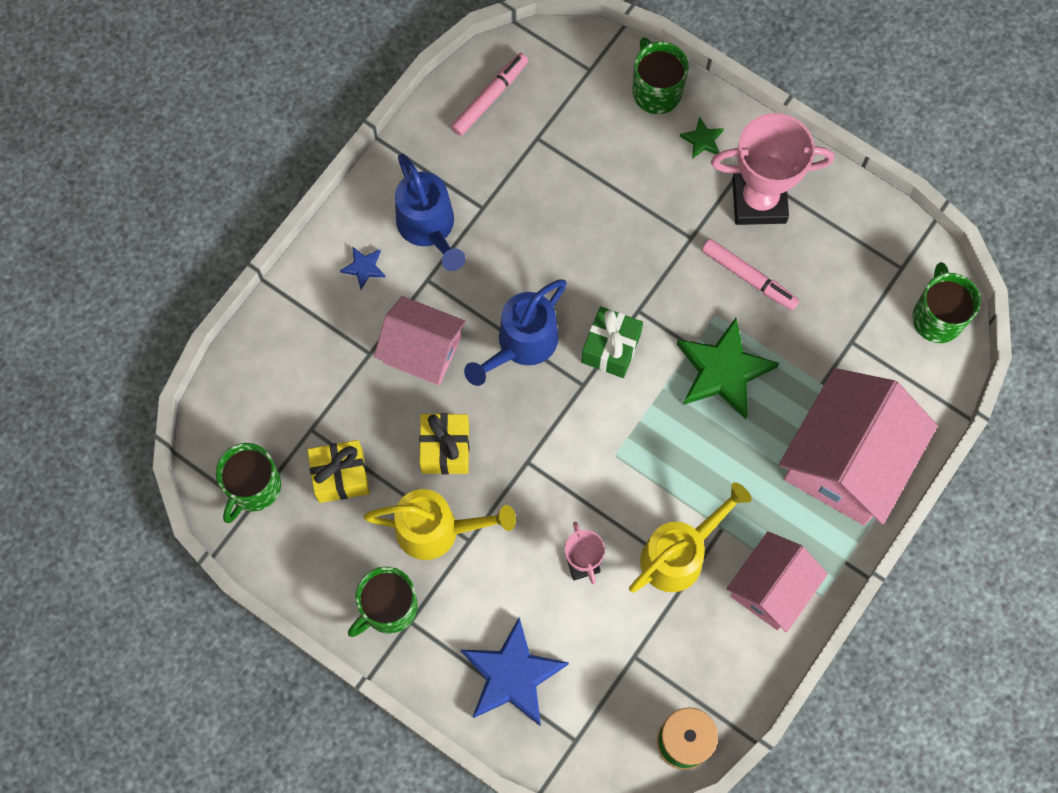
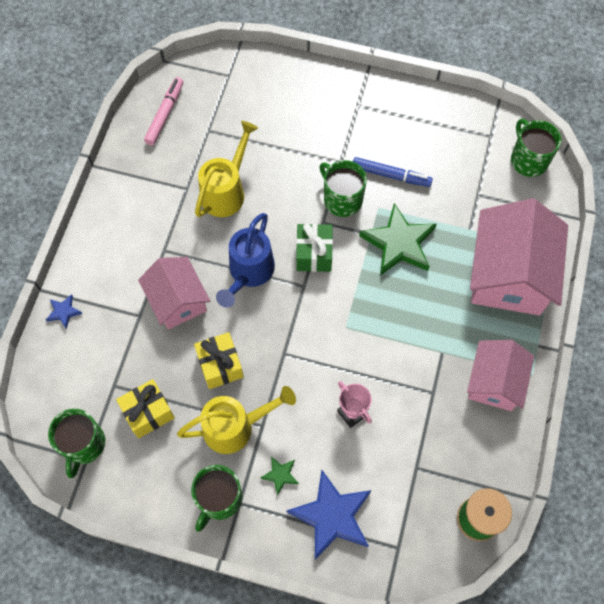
camera: 20 degrees left, 5 degrees down
blue star [340,246,386,289] -> blue star moved to [46,294,83,329]
pink house [374,296,466,385] -> pink house turned 60 degrees clockwise [138,257,210,329]
blue watering can [395,154,465,271] -> none
yellow watering can [629,482,752,593] -> yellow watering can moved to [195,121,258,217]
green mug [632,37,689,114] -> green mug moved to [319,160,367,217]
green star [680,117,724,159] -> green star moved to [261,456,299,495]
pink marker [702,239,799,311] -> blue marker [353,157,433,187]
pink trophy [711,113,834,225] -> none

